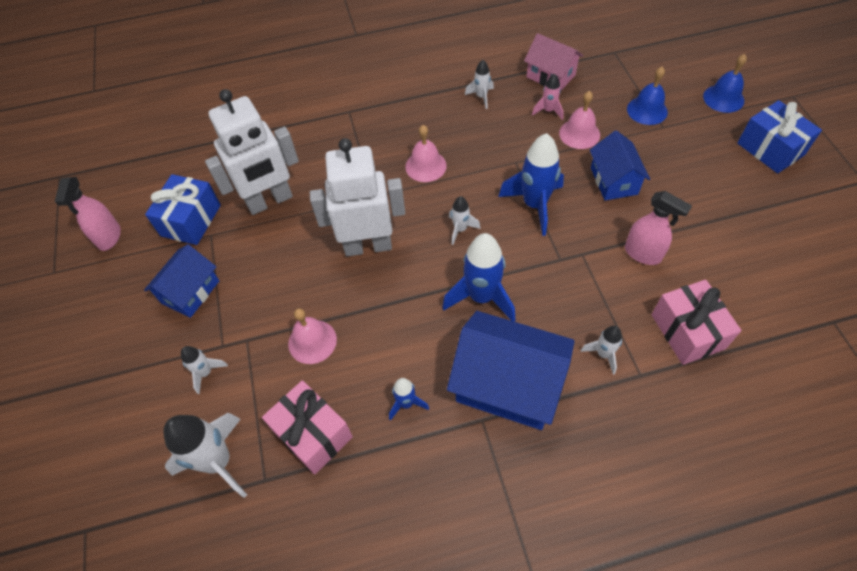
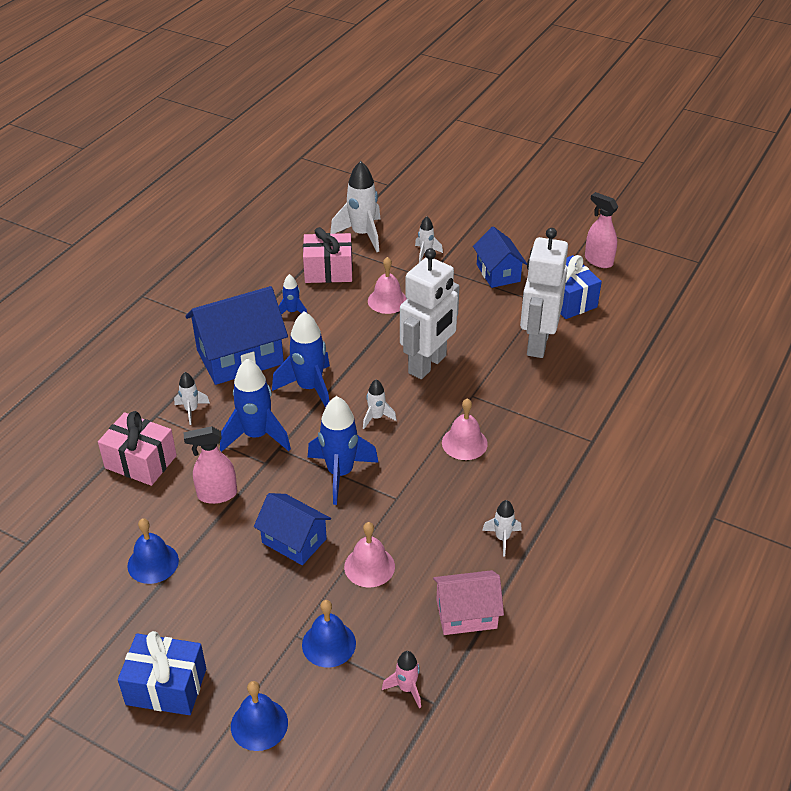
camera: 130 degrees right, 15 degrees down
pink rocket [532,74,564,120] -> pink rocket moved to [382,651,421,708]
none -> blue bell [127,518,179,584]
none -> blue rocket [220,359,291,452]

